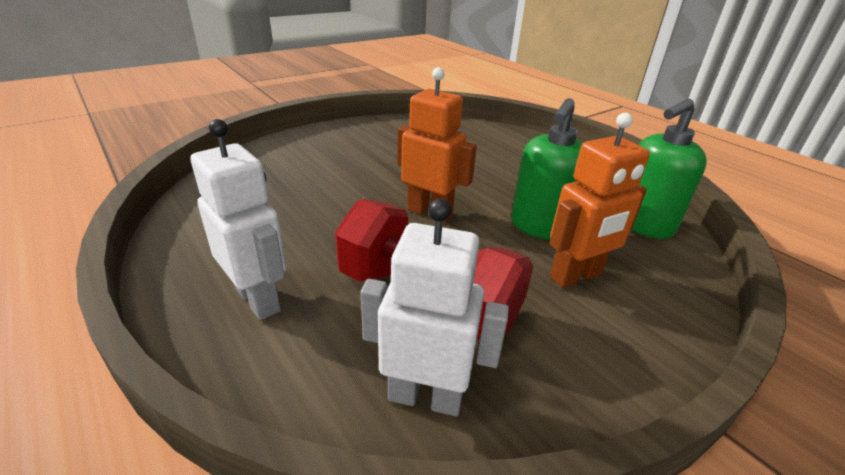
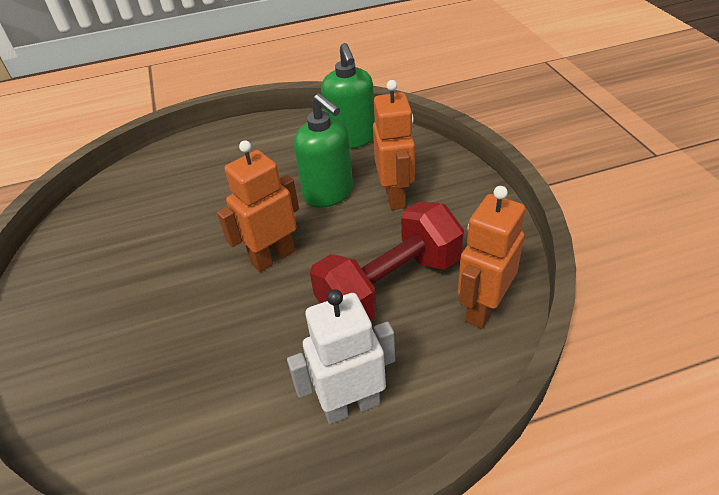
camera: 65 degrees left, 10 degrees up
white robot [361,199,509,416] -> orange robot [458,186,525,329]

